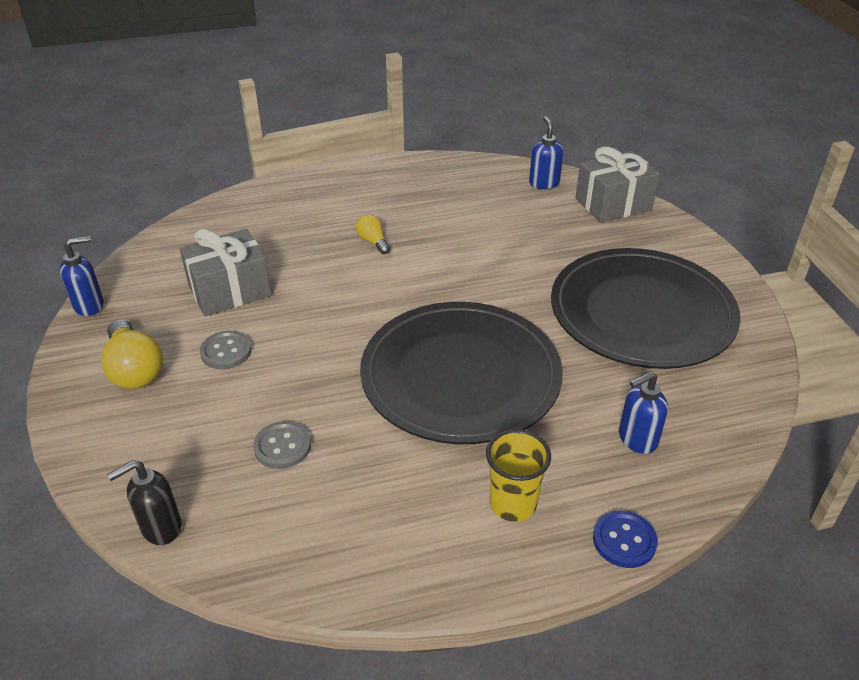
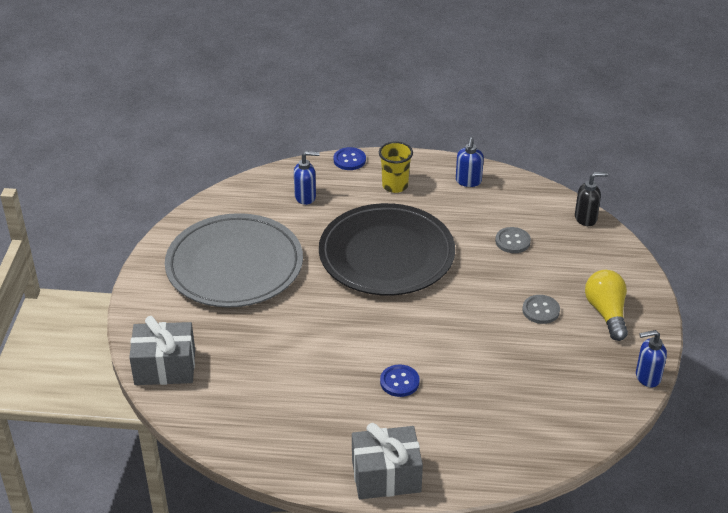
camera: 160 degrees left, 0 degrees up
grey gift [180,229,272,316] -> grey gift moved to [352,423,423,499]
yellow light bulb [356,214,390,254] -> blue button [380,364,420,397]
blue soap dispenser [529,116,564,189] -> blue soap dispenser moved to [456,137,484,187]
black plate [551,248,741,369] -> grey plate [165,213,303,308]

